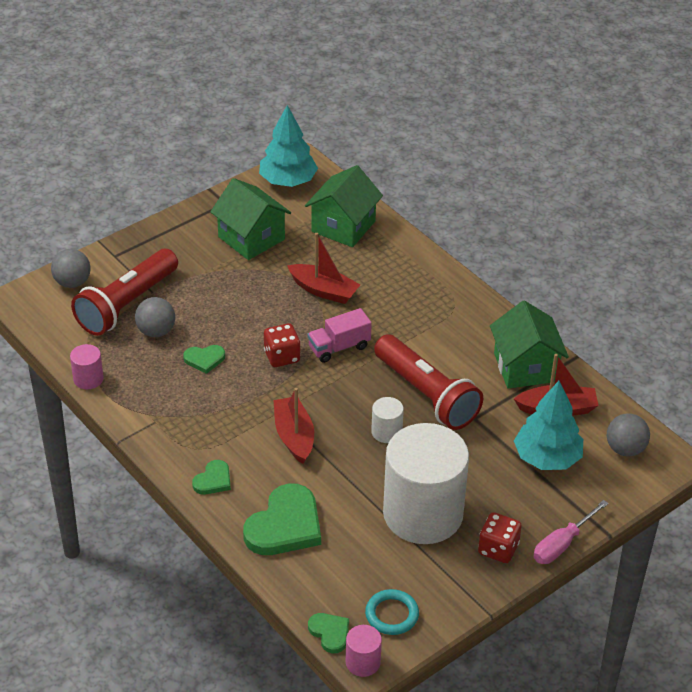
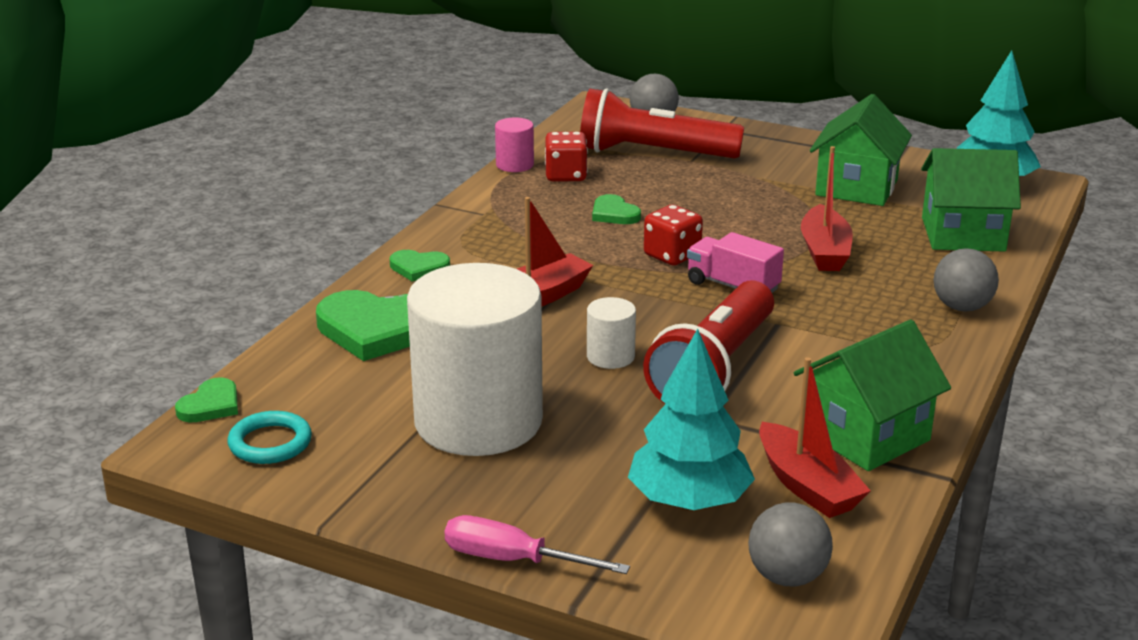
camera: 65 degrees right, 15 degrees down
grey ball [135,297,175,337] -> grey ball moved to [934,248,999,312]
pink cylinder [346,625,382,677] -> none
red dice [478,512,522,563] -> red dice moved to [545,132,588,182]

